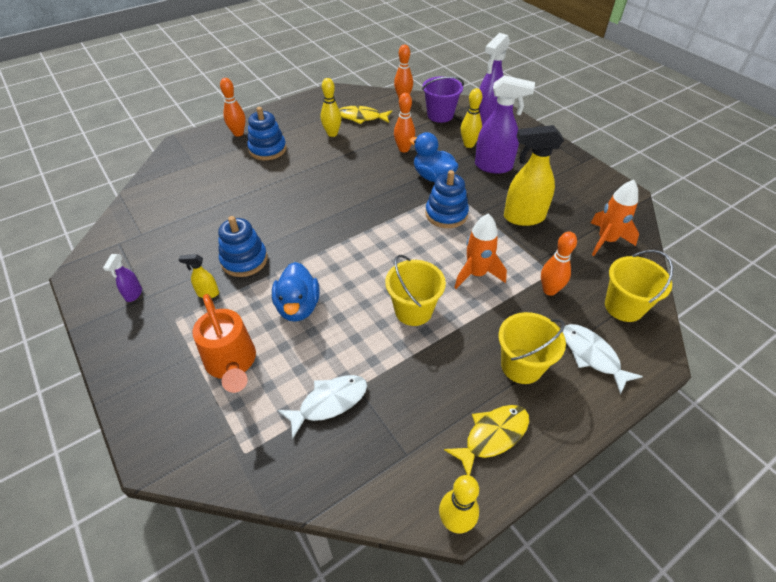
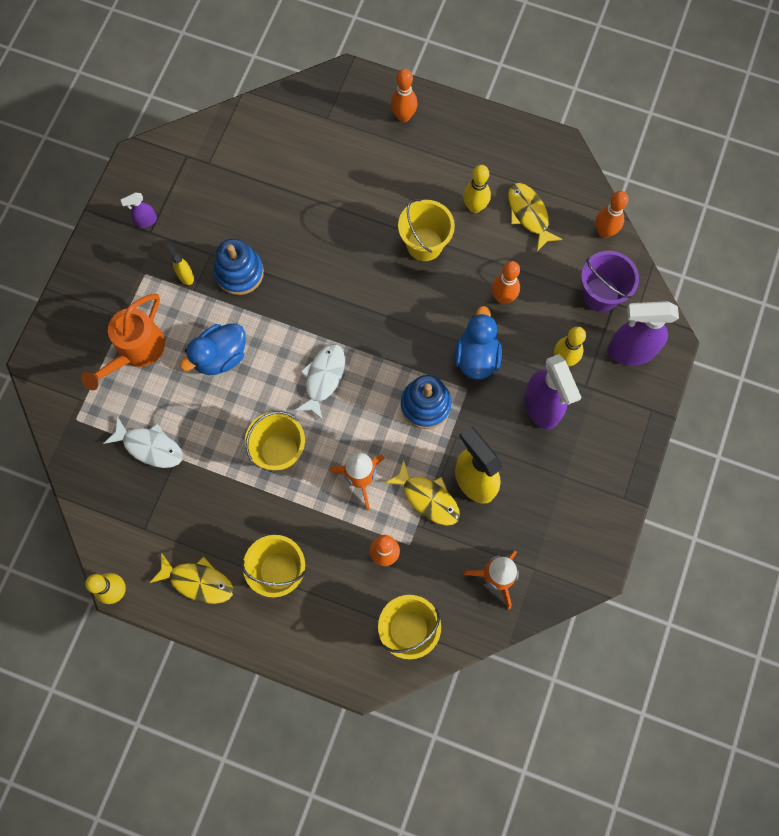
camera: 55 degrees right, 25 degrees up
blue stacking toy [247,107,286,160] -> none
white fish [563,324,643,394] -> white fish moved to [295,344,345,420]
none -> yellow fish [385,460,460,526]
none -> yellow bucket [398,198,455,261]

